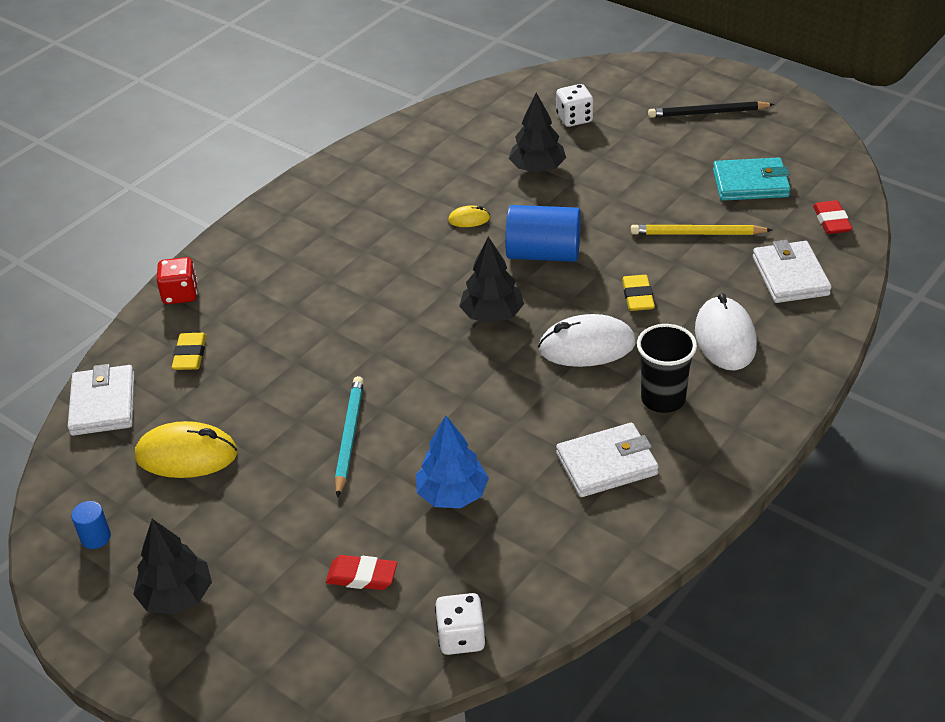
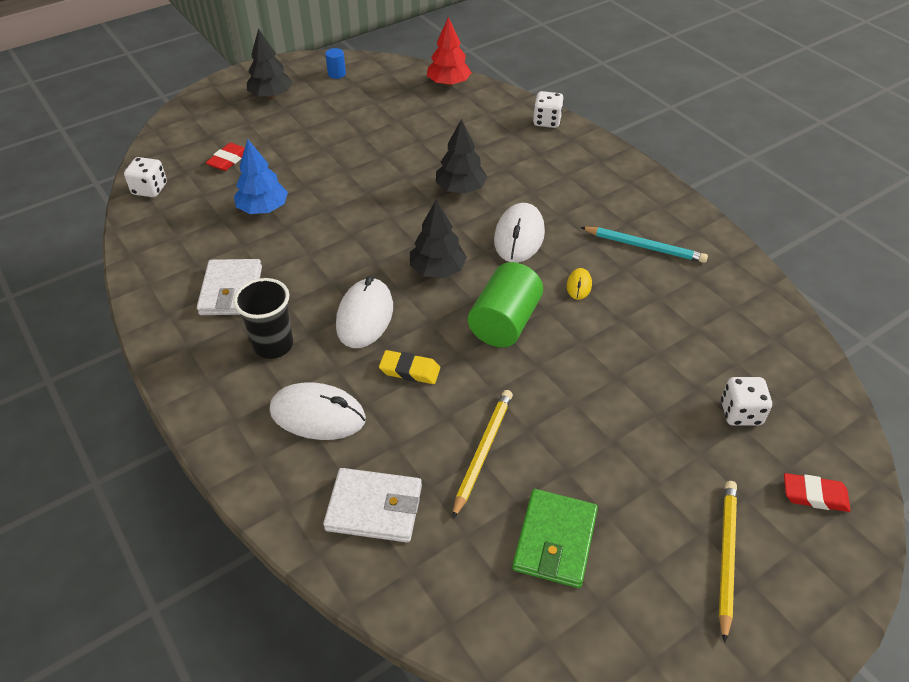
camera: 105 degrees right, 5 degrees up
white wallet [68,364,134,436] -> red tree [427,17,472,86]
yellow mouse [135,421,238,478] -> none
red dice [157,257,198,304] -> white dice [533,91,564,128]
yellow eraser [172,333,206,370] -> none
turquoise pencil [335,376,364,497] -> turquoise pencil moved to [580,227,708,263]
blue cylinder [505,205,581,262] -> green cylinder [468,262,543,347]
black tree [509,93,566,172] -> black tree moved to [436,119,487,193]
black pencil [648,101,775,118] -> yellow pencil [719,481,737,643]
turquoise wallet [713,157,791,201] -> green wallet [512,489,598,588]
red eraser [813,200,852,234] -> red eraser moved to [784,473,851,512]
none -> white mouse [494,203,545,263]

